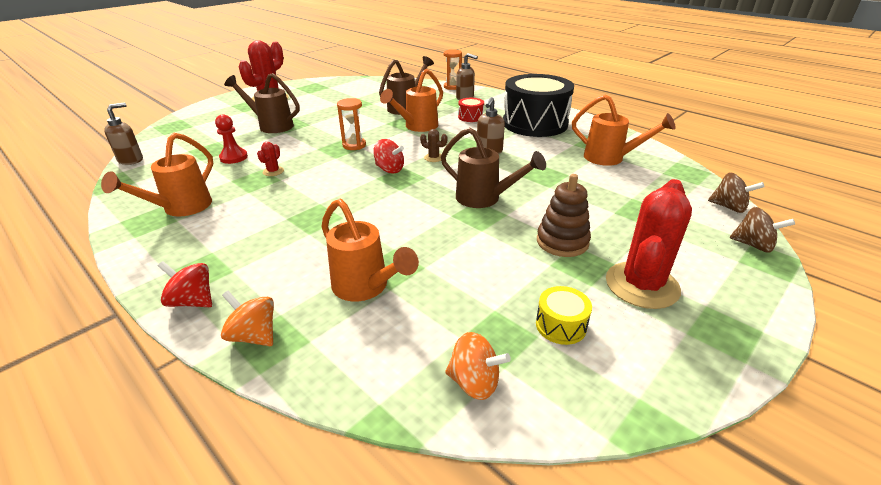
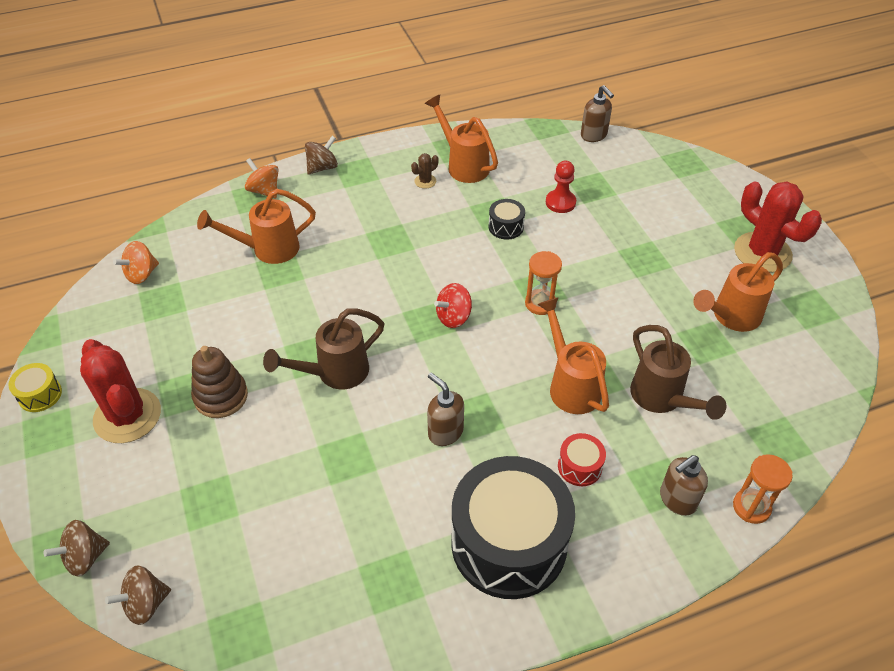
camera: 115 degrees right, 15 degrees up
red spinning top [158,261,212,307] -> brown spinning top [305,136,338,174]
orange spinning top [221,291,274,346] -> orange spinning top turned 105 degrees counterclockwise [245,158,278,198]
brown watering can [224,73,300,133] -> none
red cactus [257,142,284,176] -> black drum [489,199,525,240]
brown cactus [420,129,447,162] -> brown cactus moved to [411,153,438,189]
yellow drum [536,286,592,345] -> yellow drum moved to [8,363,62,412]
orange watering can [572,95,676,166] -> orange watering can moved to [693,252,783,332]

